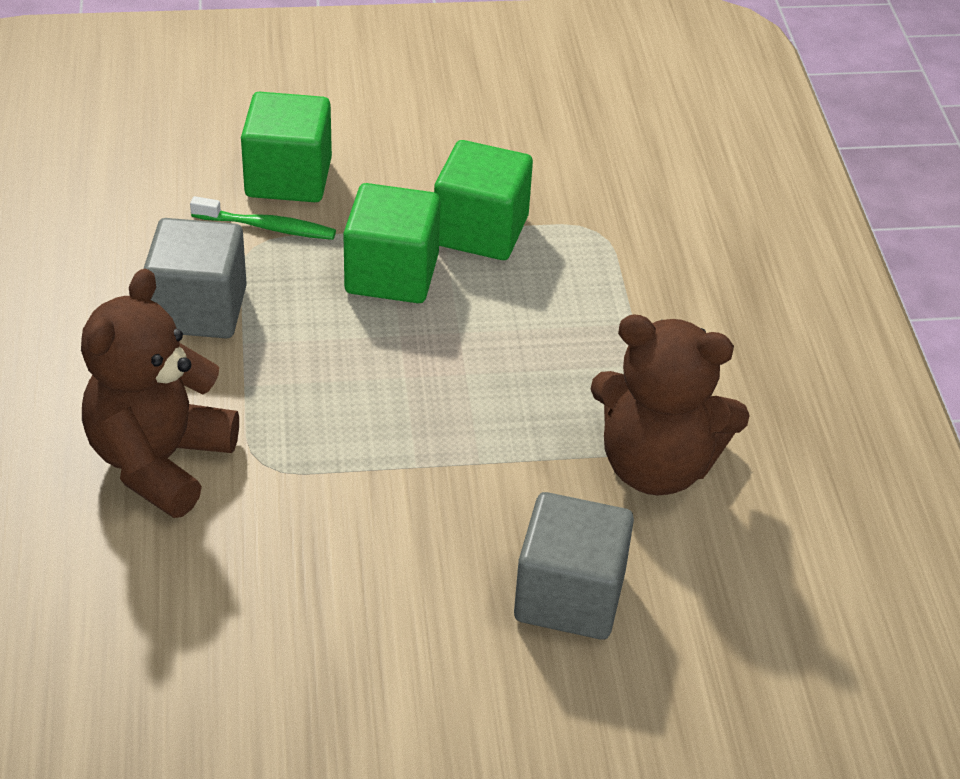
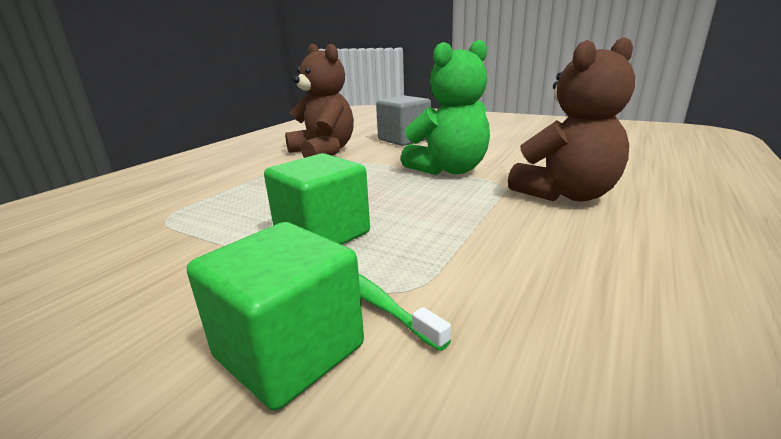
camera: 140 degrees left, 20 degrees down
grey cube [143,218,247,338] -> none
green cube [434,140,533,260] -> none
none -> green teddy bear [401,40,490,175]

